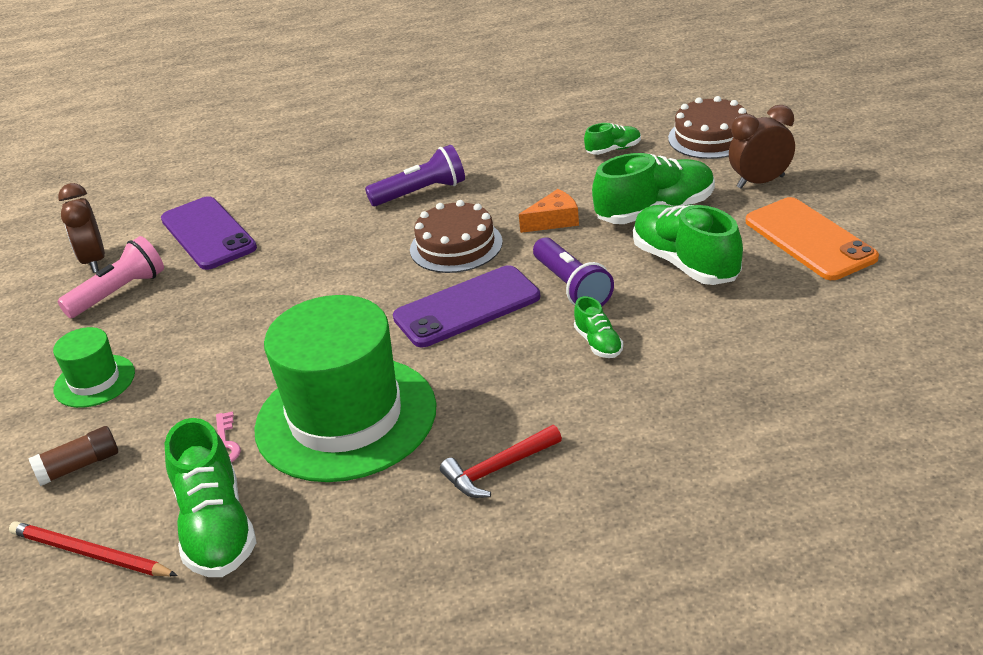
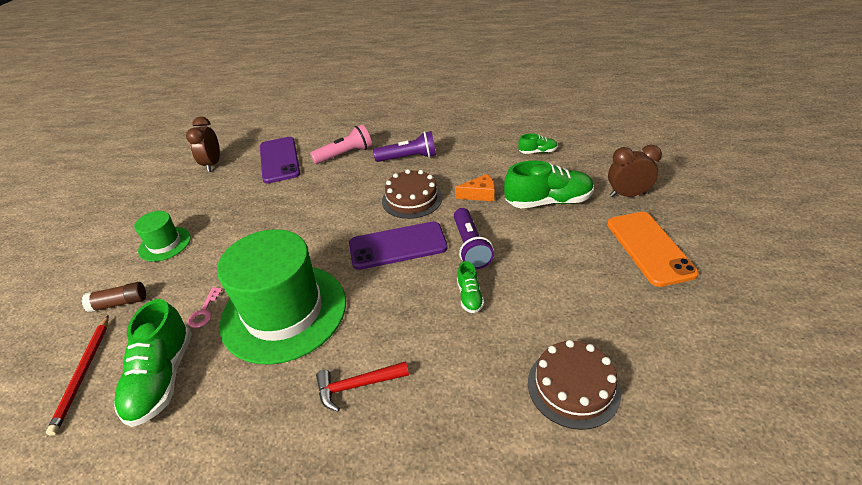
camera: 15 degrees right, 5 degrees up
red pencil [9,521,178,576] -> red pencil turned 135 degrees counterclockwise [46,315,109,436]
pink flashlight [58,236,164,318] -> pink flashlight moved to [310,124,372,164]
green shoe [633,205,743,285] -> none
brown cake [668,96,747,159] -> brown cake moved to [528,340,621,430]

